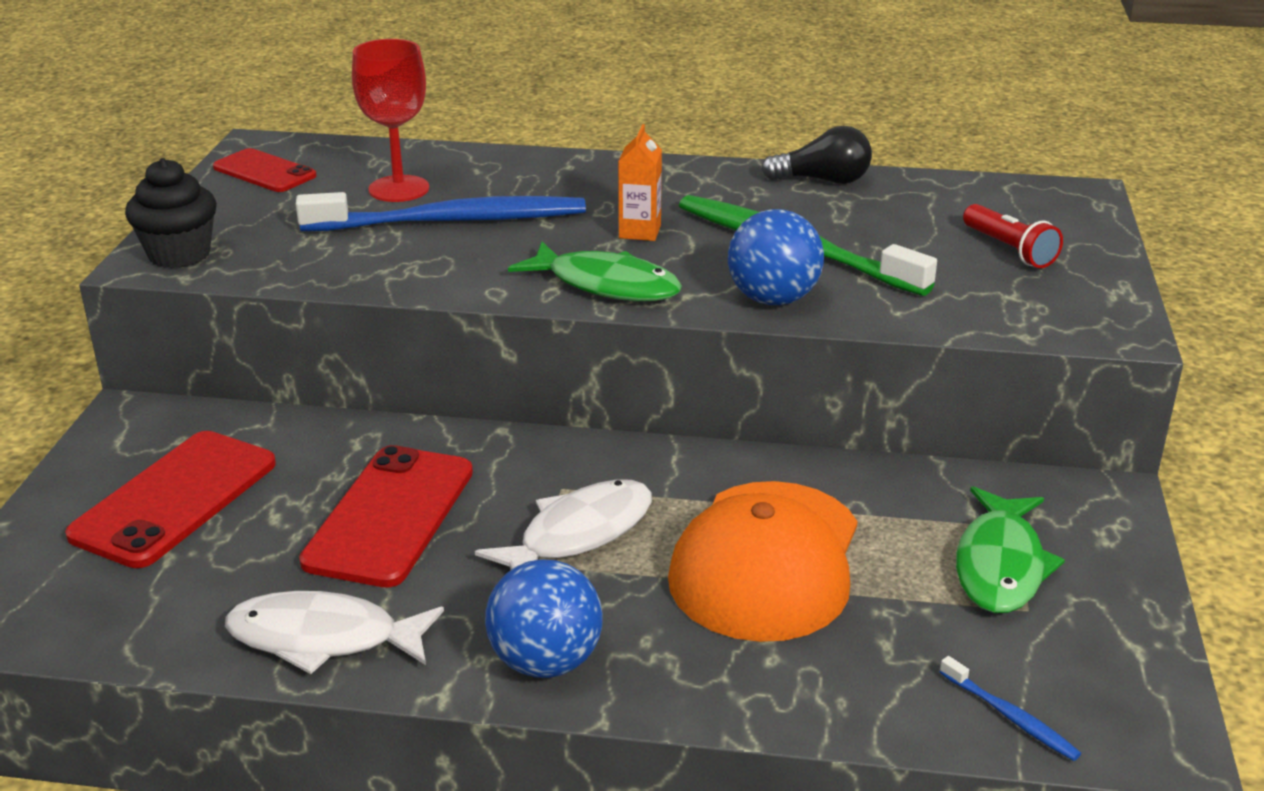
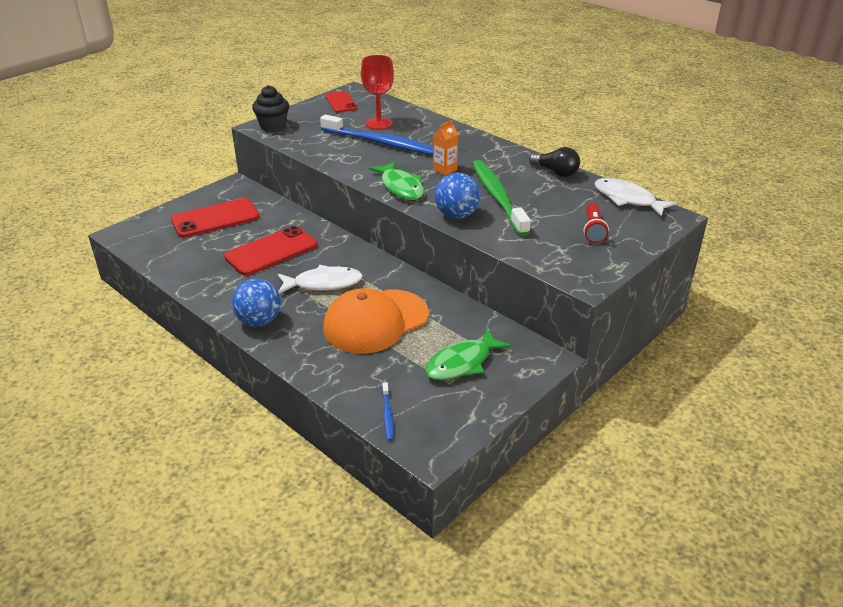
camera: 35 degrees right, 5 degrees up
white fish [225,591,444,674] -> white fish moved to [594,178,677,217]

